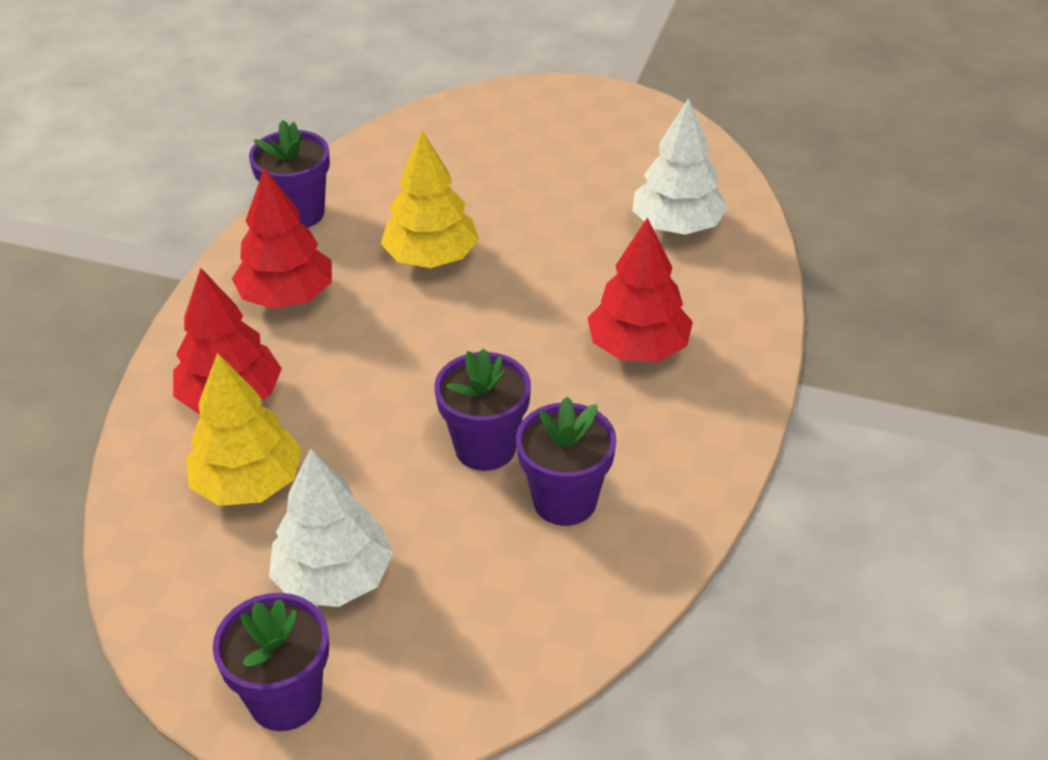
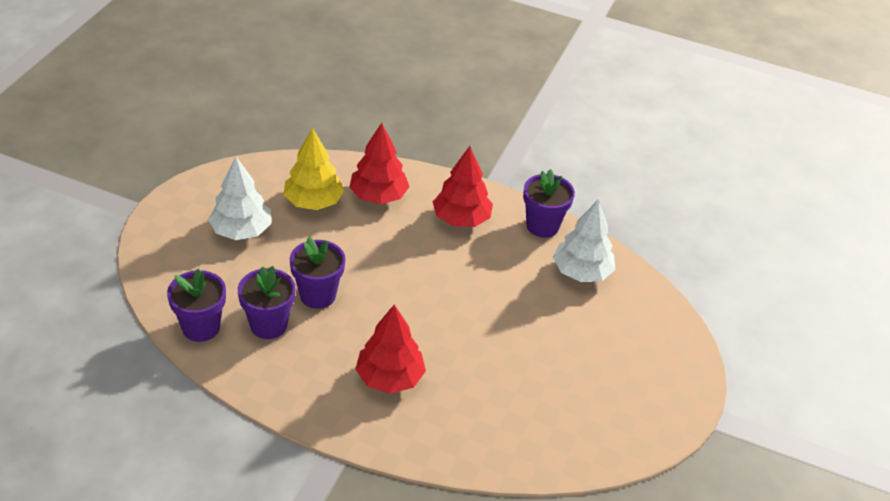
camera: 90 degrees right, 0 degrees up
purple flower pot [213,593,329,731] -> purple flower pot moved to [167,269,226,342]
yellow tree [381,130,479,268] -> none
white tree [632,98,728,235] -> white tree moved to [553,200,615,282]

